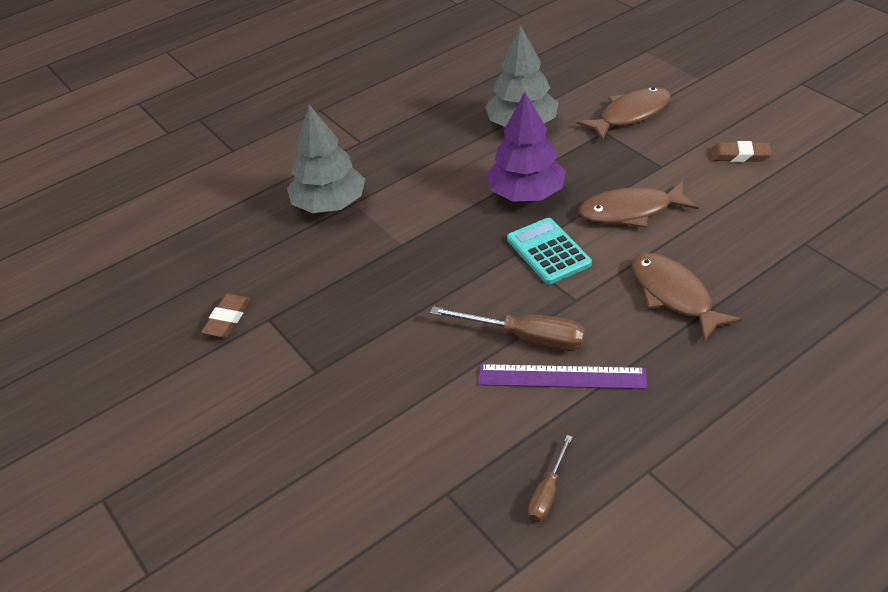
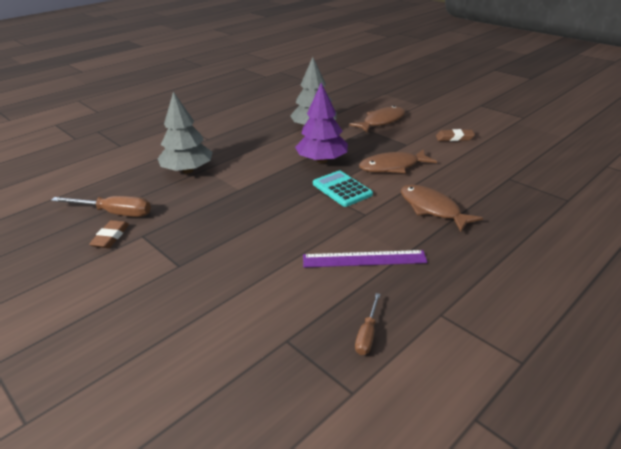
camera: 10 degrees left, 10 degrees down
brown screwdriver [430,306,585,351] -> brown screwdriver moved to [51,196,151,217]

